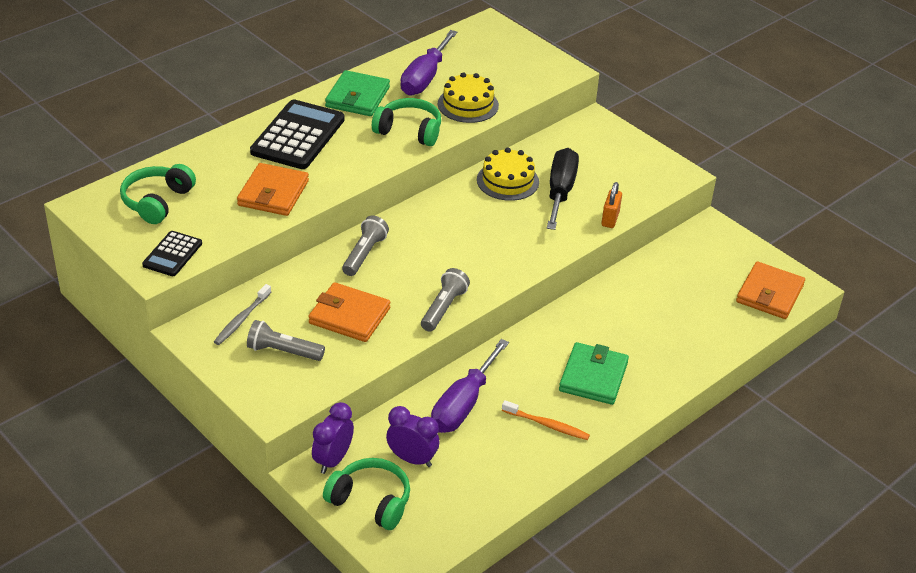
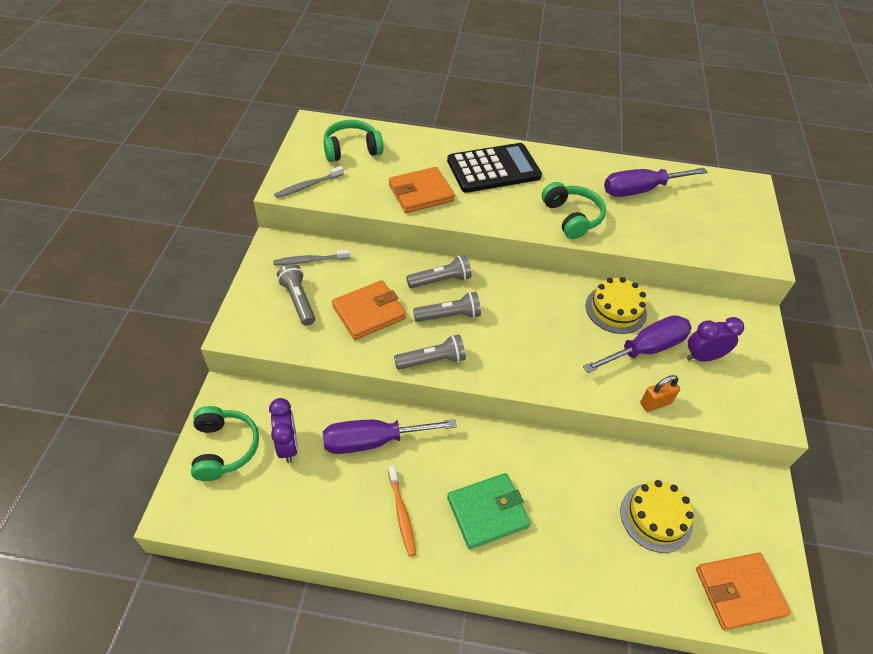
camera: 50 degrees right, 10 degrees up
black calculator [142,231,202,276] -> grey toothbrush [274,166,344,198]
orange wallet [308,282,390,342] -> orange wallet turned 75 degrees clockwise [332,280,406,340]
purple clock [312,402,354,474] -> purple clock moved to [687,317,744,362]
green wallet [325,70,390,116] -> none
yellow cake [438,72,499,123] -> yellow cake moved to [621,480,694,553]
black screwdriver [547,148,579,230] -> purple screwdriver [583,315,692,373]
none -> grey flashlight [413,292,481,322]

